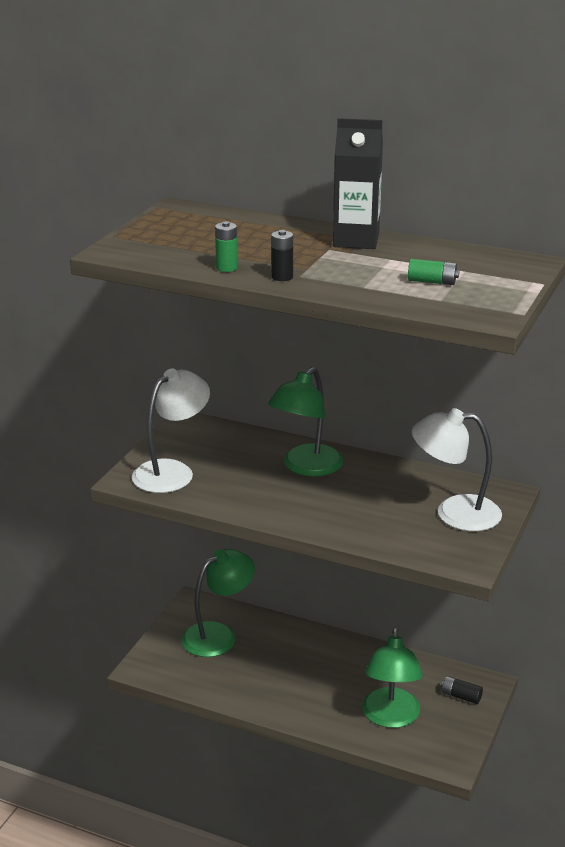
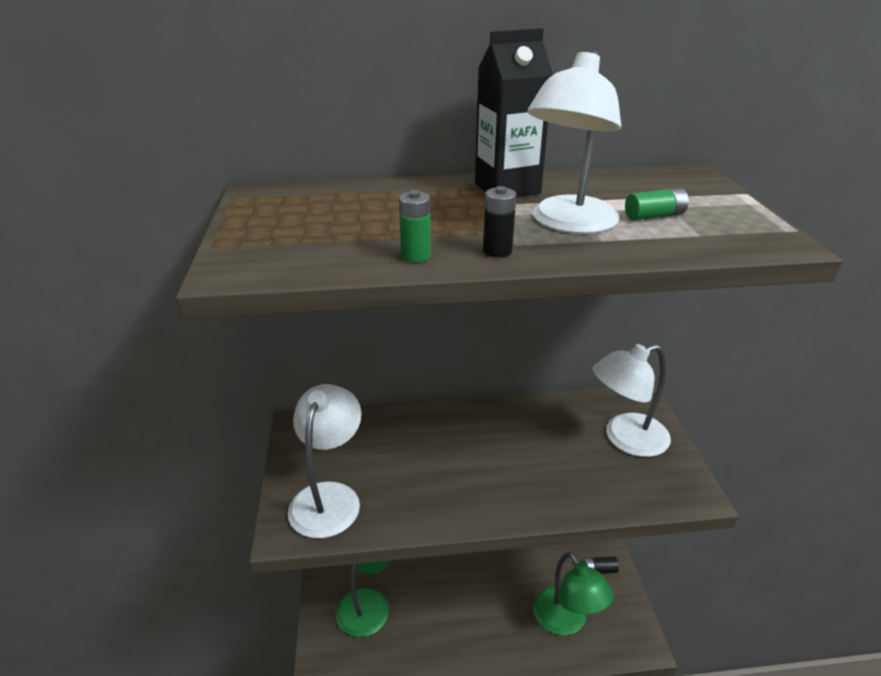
camera: 30 degrees left, 5 degrees up
green lamp [268,367,343,477] -> none
none -> white lamp [528,51,621,234]

